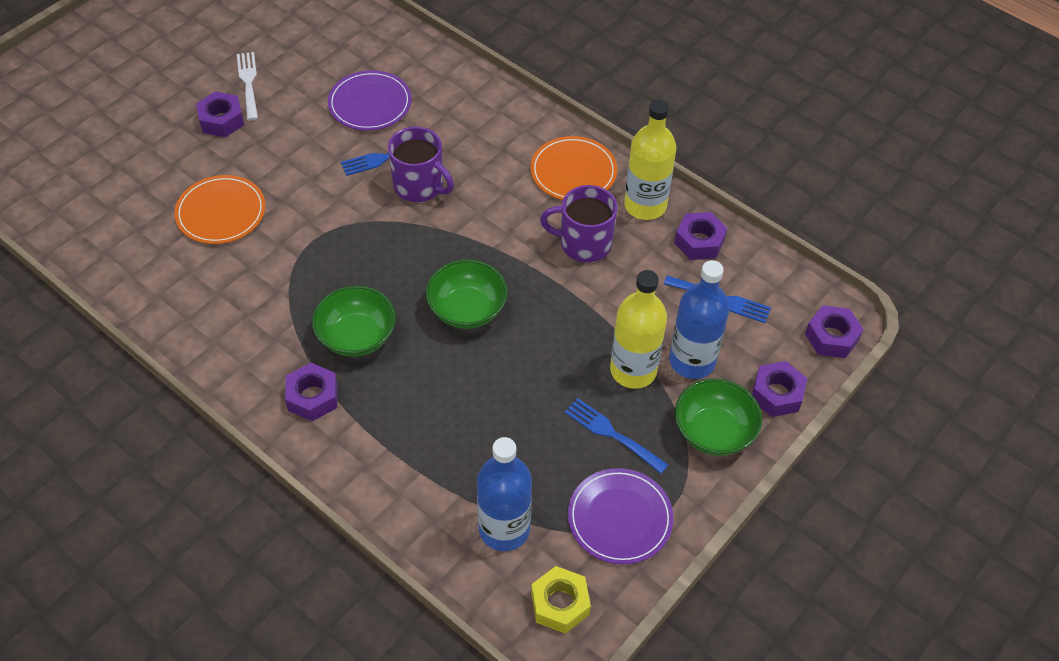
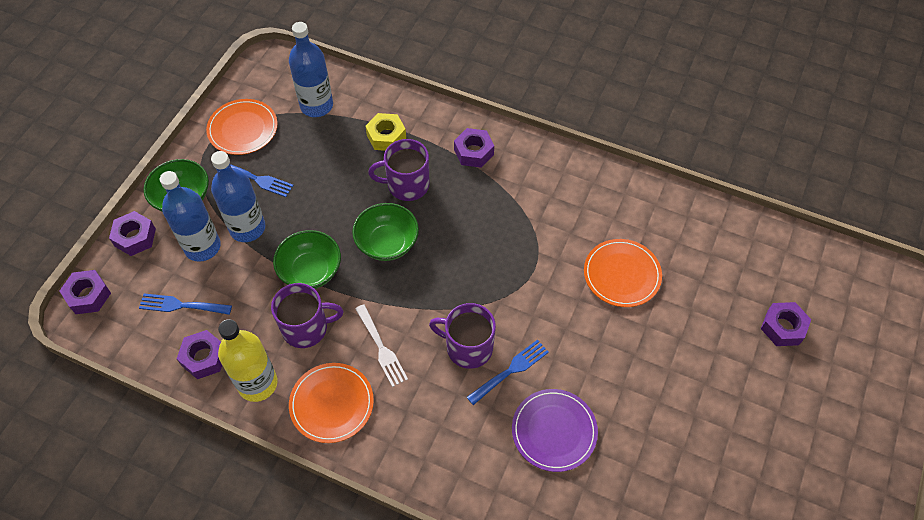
camera: 165 degrees right, 5 degrees up
purple nut [196,91,244,137] -> purple nut moved to [761,302,811,346]
white fork [237,52,258,120] -> white fork moved to [355,304,408,387]
green bowl [312,286,396,357] -> green bowl moved to [273,230,341,289]
yellow nut [531,566,591,634] -> yellow nut moved to [365,113,406,151]
purple plate [568,468,674,565] -> orange plate [206,99,278,155]
yellow bottle [610,270,667,389] -> blue bottle [211,151,265,242]
none -> purple mug [368,139,429,201]

